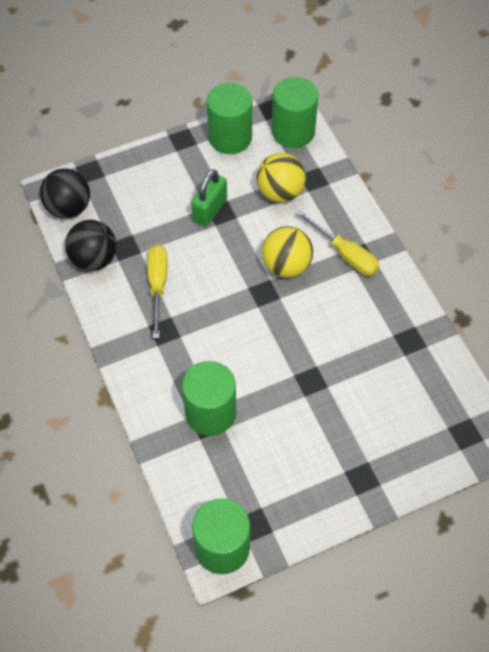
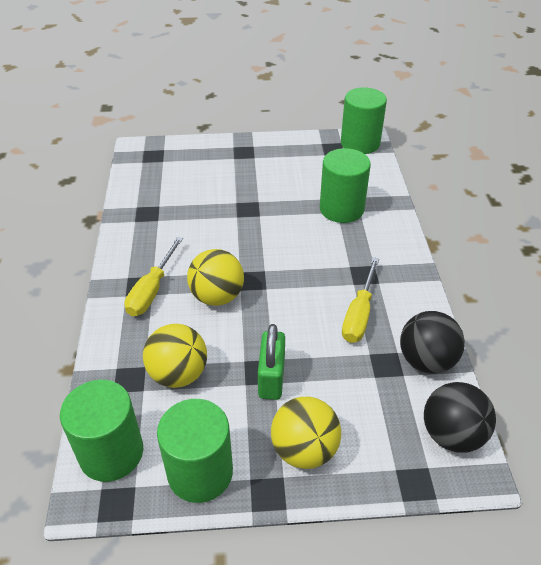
camera: 160 degrees left, 15 degrees down
green padlock [191,169,227,227] -> green padlock turned 45 degrees counterclockwise [258,324,285,400]
yellow screwdriver [296,210,379,276] -> yellow screwdriver turned 135 degrees counterclockwise [125,237,183,316]
none -> yellow ball [271,397,341,469]

